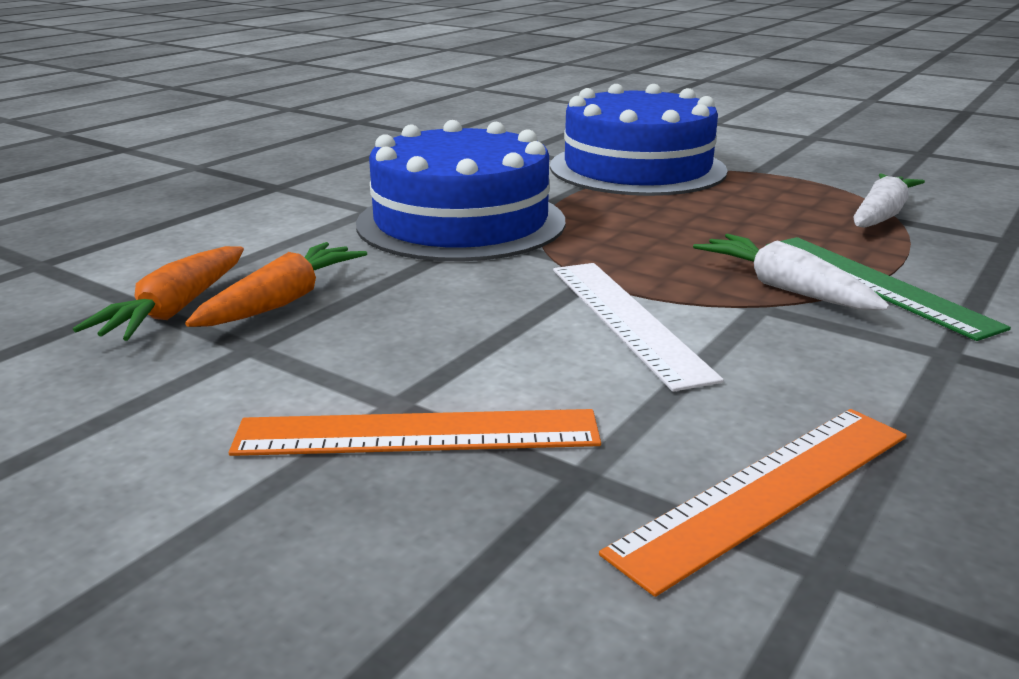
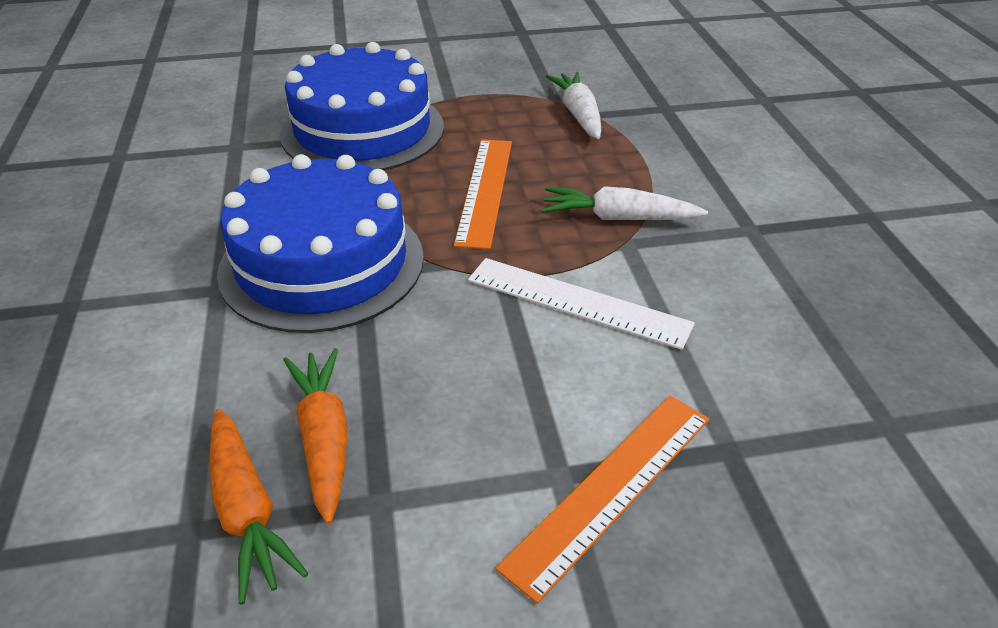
camera: 45 degrees left, 15 degrees up
orange ruler [599,409,907,597] -> orange ruler moved to [454,139,512,249]
green ruler [767,237,1011,341] -> none

